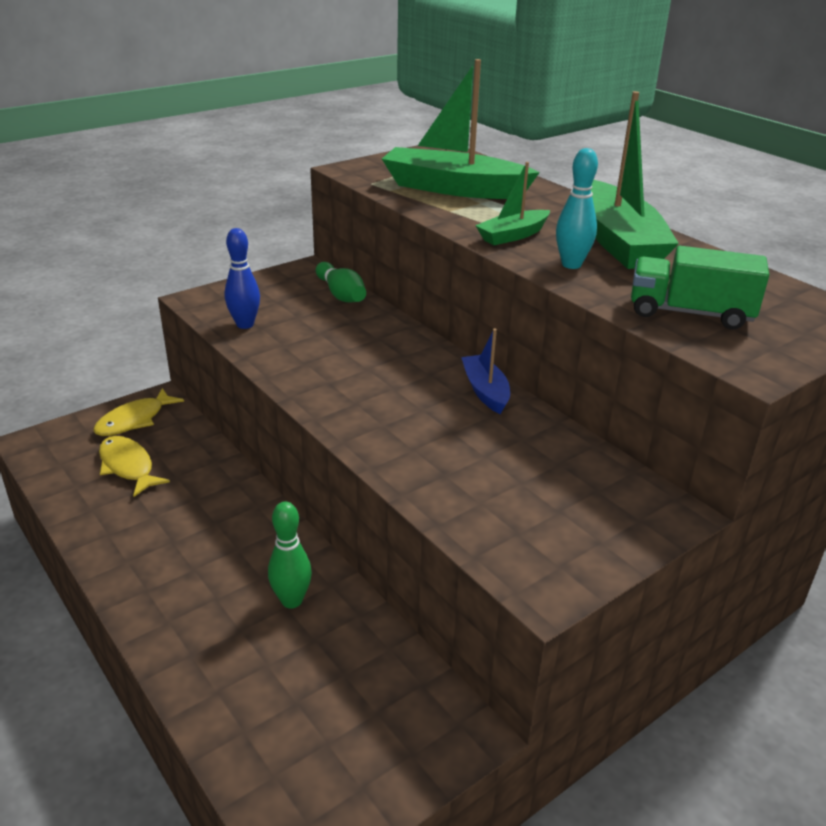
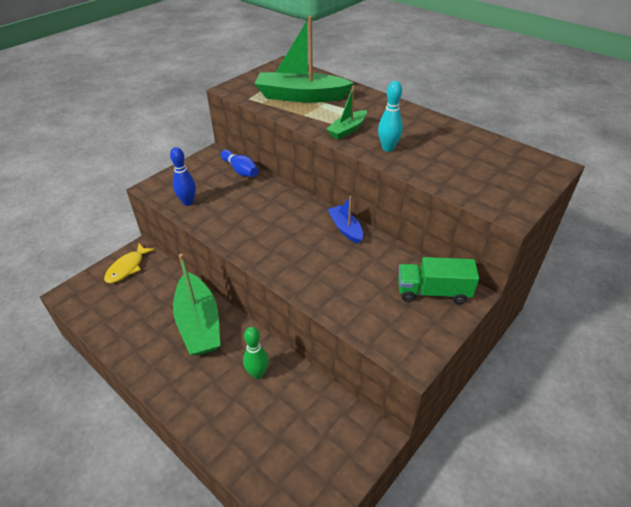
camera: 10 degrees left, 10 degrees up
yellow fish [99,436,170,497] -> none
green bowling pin [316,262,366,302] -> blue bowling pin [221,150,259,177]
green boat [591,91,679,269] -> green boat moved to [173,254,220,356]
green truck [631,246,769,329] -> green truck moved to [398,257,479,304]

